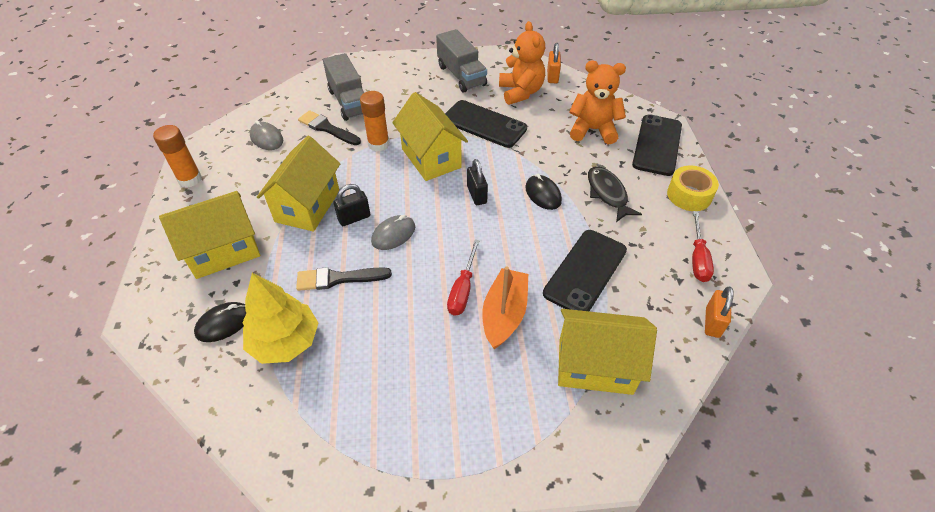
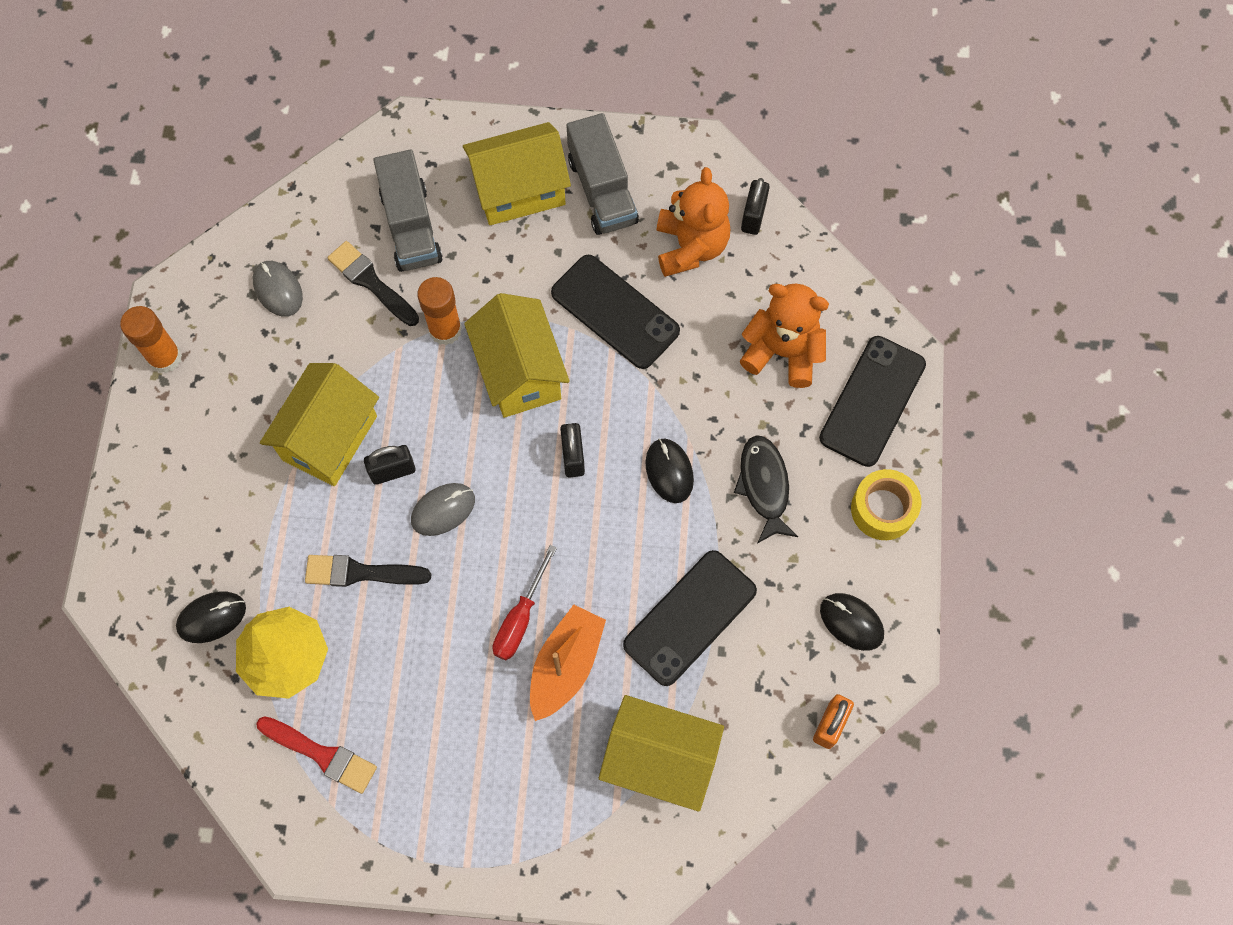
camera: 10 degrees right, 20 degrees up
yellow house [159,191,260,279] -> yellow house moved to [463,122,571,225]
orange padlock [547,43,561,83] -> black padlock [741,178,770,235]
red screwdriver [692,211,714,282] -> black mouse [820,593,884,651]
none -> red brush [256,716,377,794]

